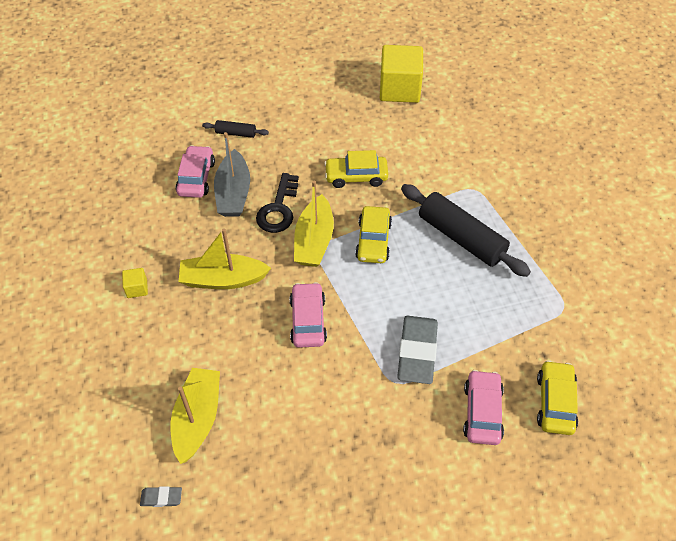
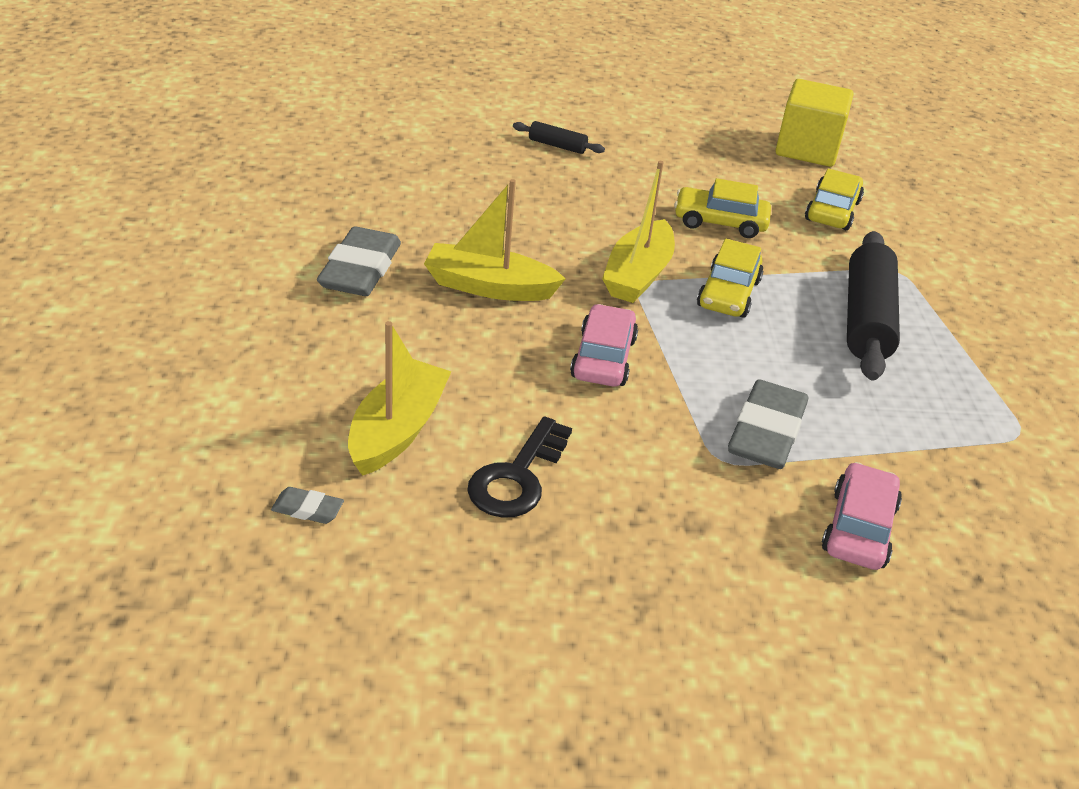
camera: 10 degrees right, 15 degrees down
yellow cube [122,268,148,298] -> grey eraser [317,226,401,296]
pink car [176,145,215,198] -> none
grey boat [214,132,250,217] -> none
black key [256,173,299,233] -> black key moved to [467,417,572,518]
black rolling pin [401,184,531,277] -> black rolling pin turned 45 degrees clockwise [847,231,900,380]
yellow car [537,360,578,435] -> yellow car moved to [805,169,864,230]

